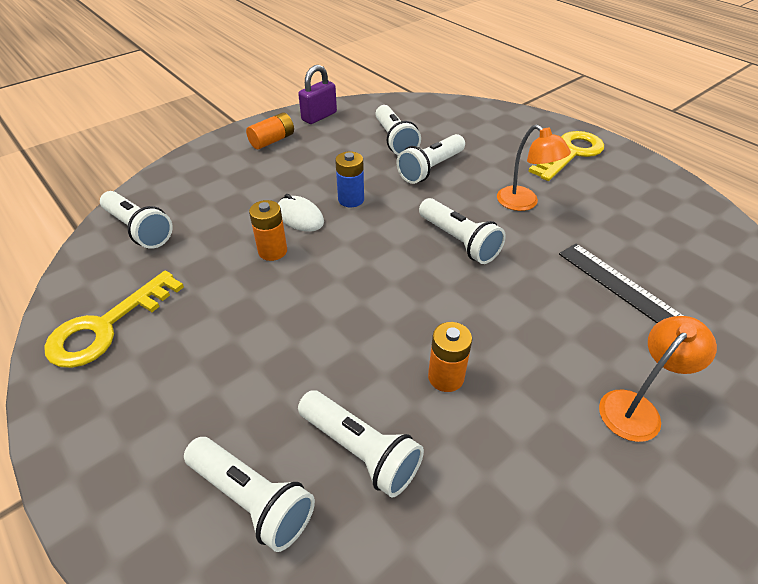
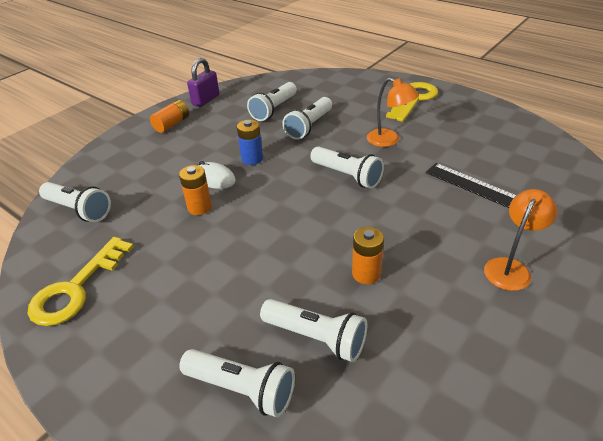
camera: 10 degrees left, 5 degrees down
white flashlight [375,105,421,155] -> white flashlight turned 60 degrees clockwise [247,82,297,121]

